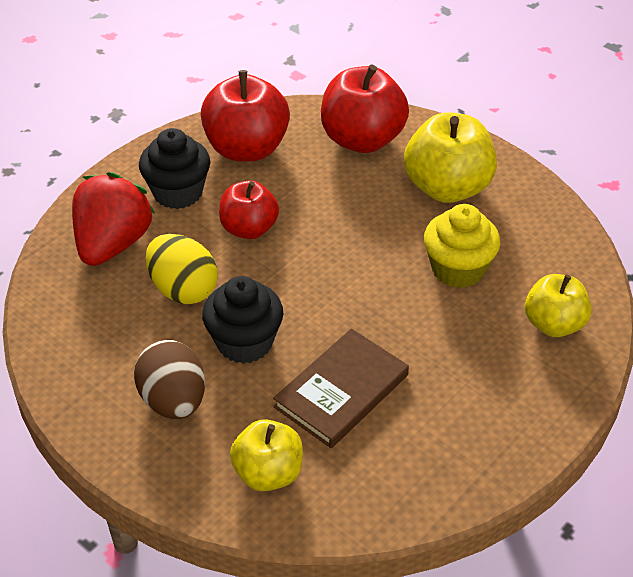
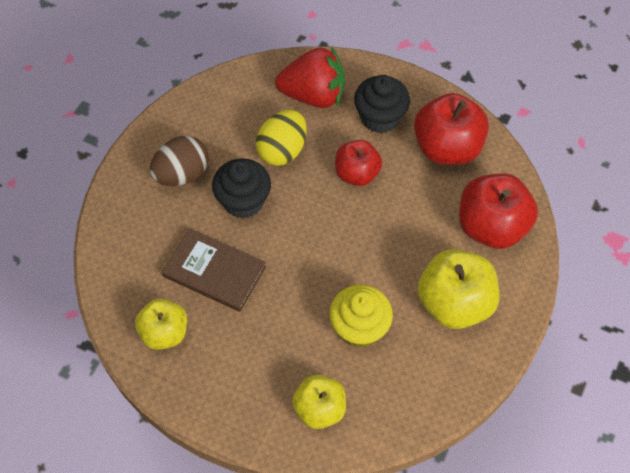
camera: 75 degrees right, 15 degrees up
yellow apple [230,419,303,491] -> yellow apple moved to [135,299,187,350]

